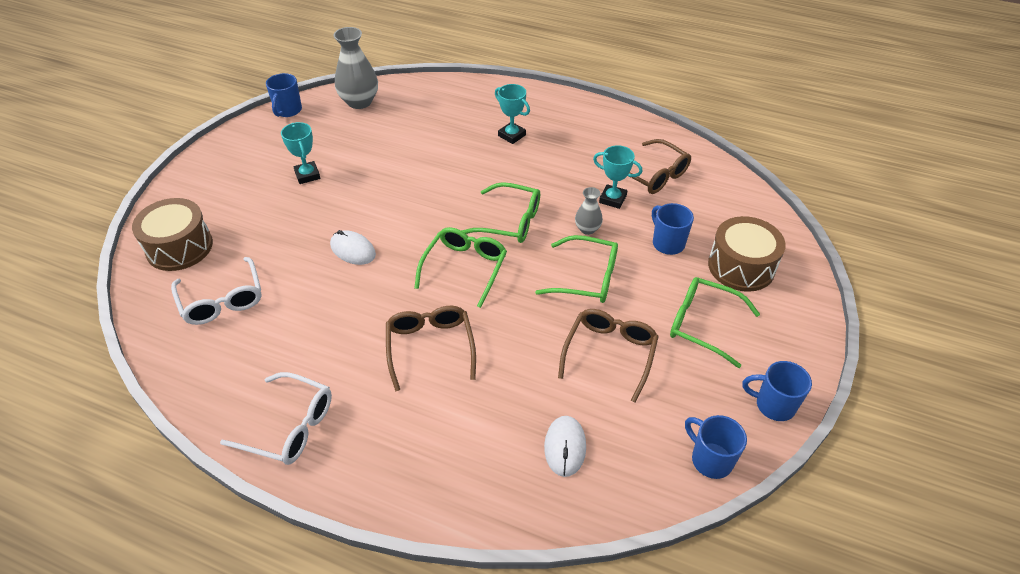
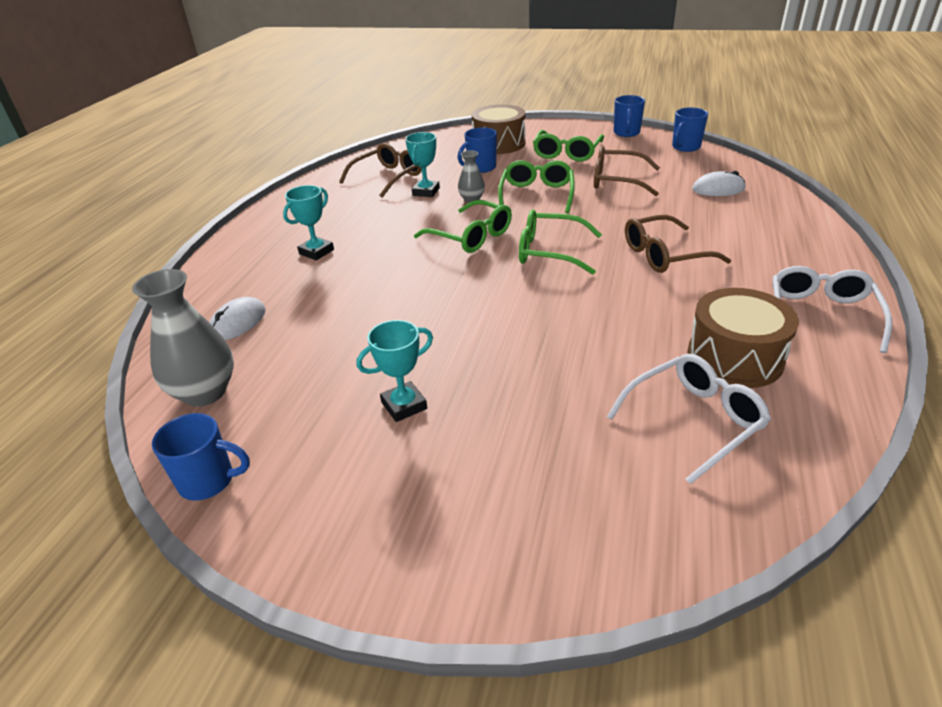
camera: 95 degrees left, 10 degrees down
brown drum [132,198,213,271] -> brown drum moved to [687,288,799,388]
white mouse [330,230,376,265] -> white mouse moved to [209,297,266,340]
green glasses [461,182,540,243] -> green glasses turned 120 degrees clockwise [414,200,512,253]

